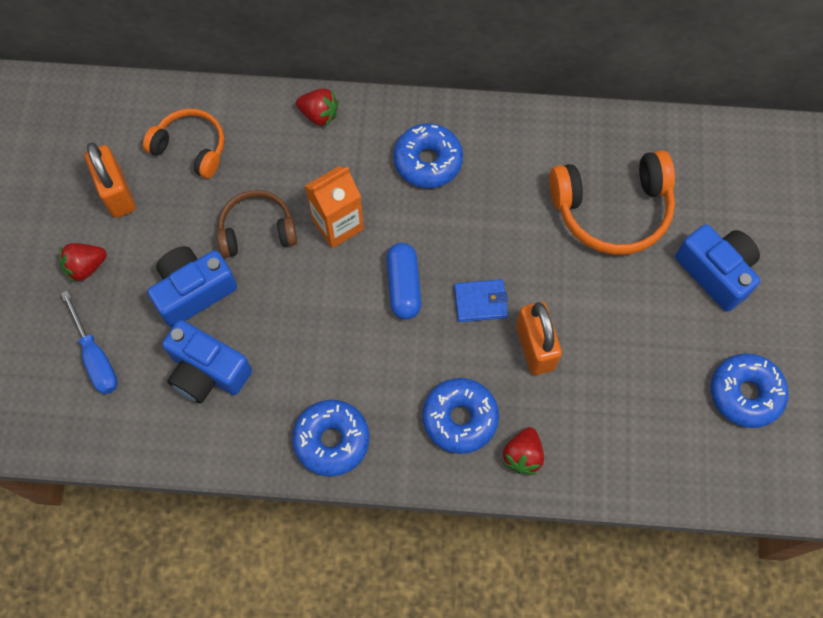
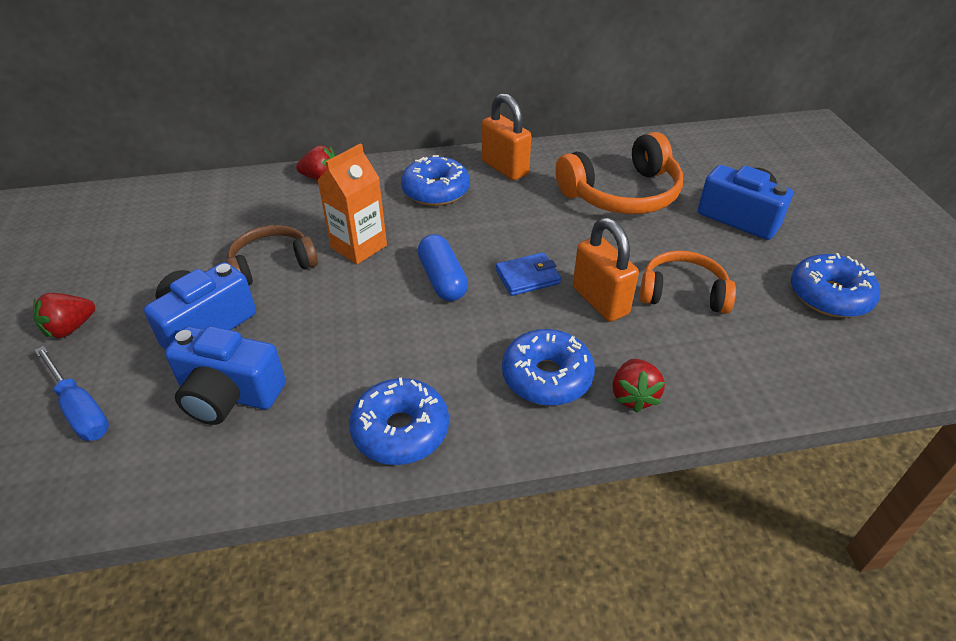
camera: 15 degrees left, 25 degrees down
orange padlock [84,142,135,218] -> orange padlock moved to [482,93,531,180]
orange headphones [143,109,224,179] -> orange headphones moved to [640,251,736,314]

